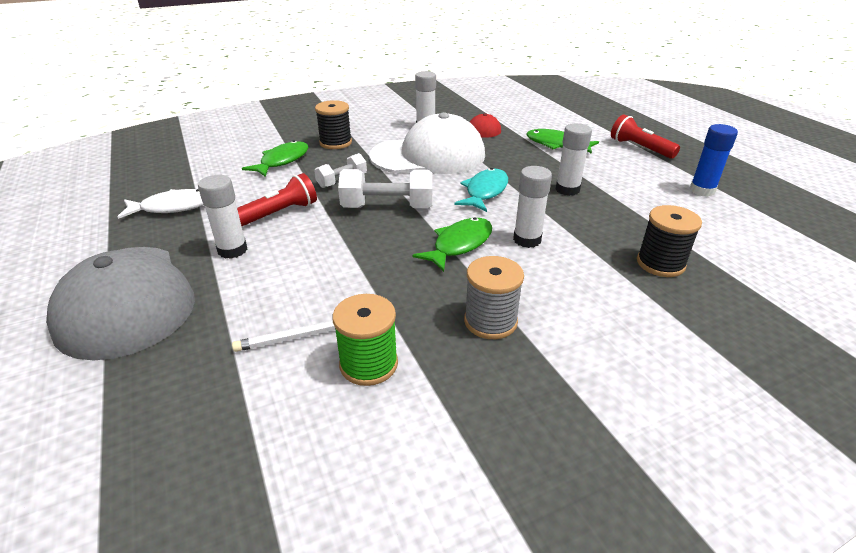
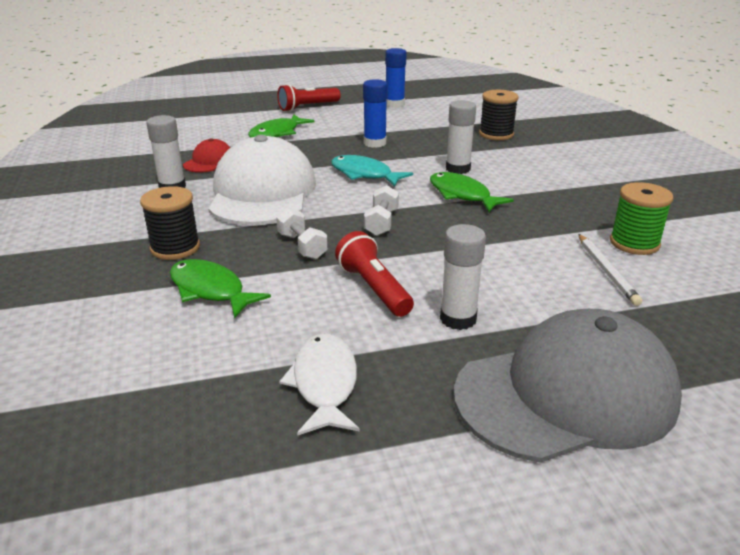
camera: 80 degrees left, 5 degrees down
white dumbbell [338,169,433,208] -> white dumbbell [364,185,399,236], size x0.60
grey spool [464,256,524,339] -> none
white glue stick [555,123,592,196] -> blue glue stick [363,79,388,148]

